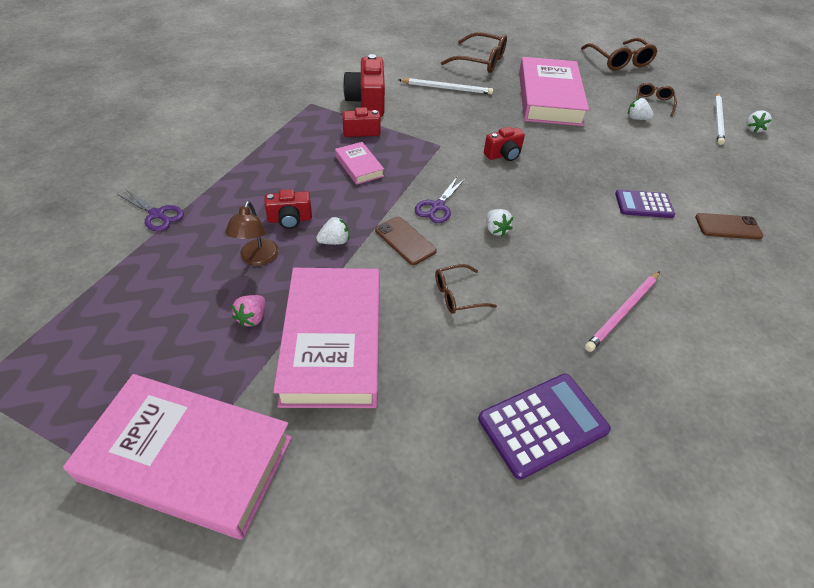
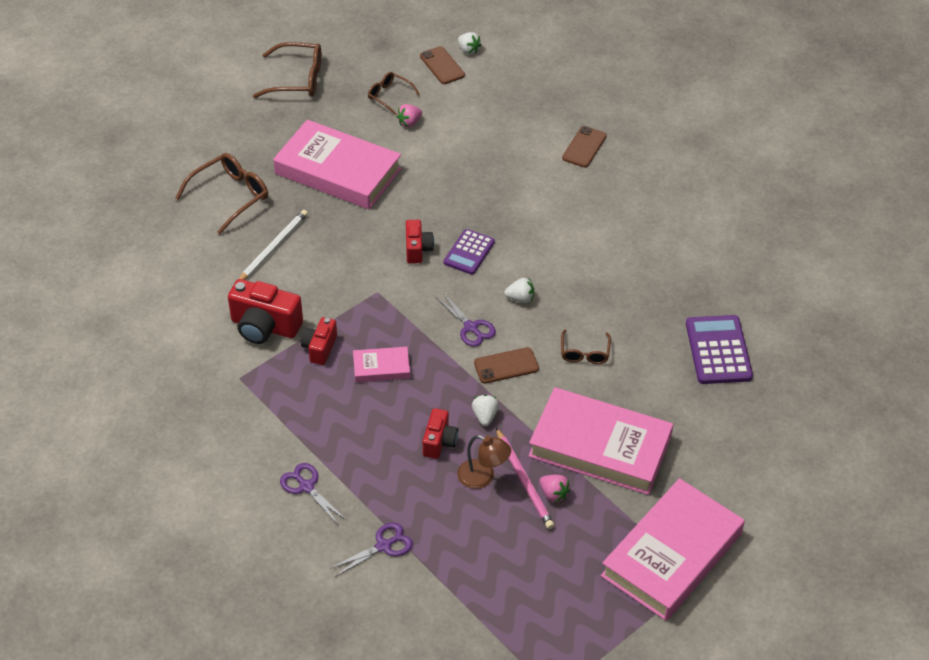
camera: 65 degrees left, 0 degrees up
pink pencil [585,271,660,352] -> pink pencil moved to [496,428,554,529]
purple calculator [615,190,675,218] -> purple calculator moved to [444,229,495,275]
white strawberry [628,98,654,120] -> pink strawberry [396,104,422,127]
white pencil [715,93,725,145] -> brown phone [420,46,465,84]
none -> purple scissors [280,463,346,524]

